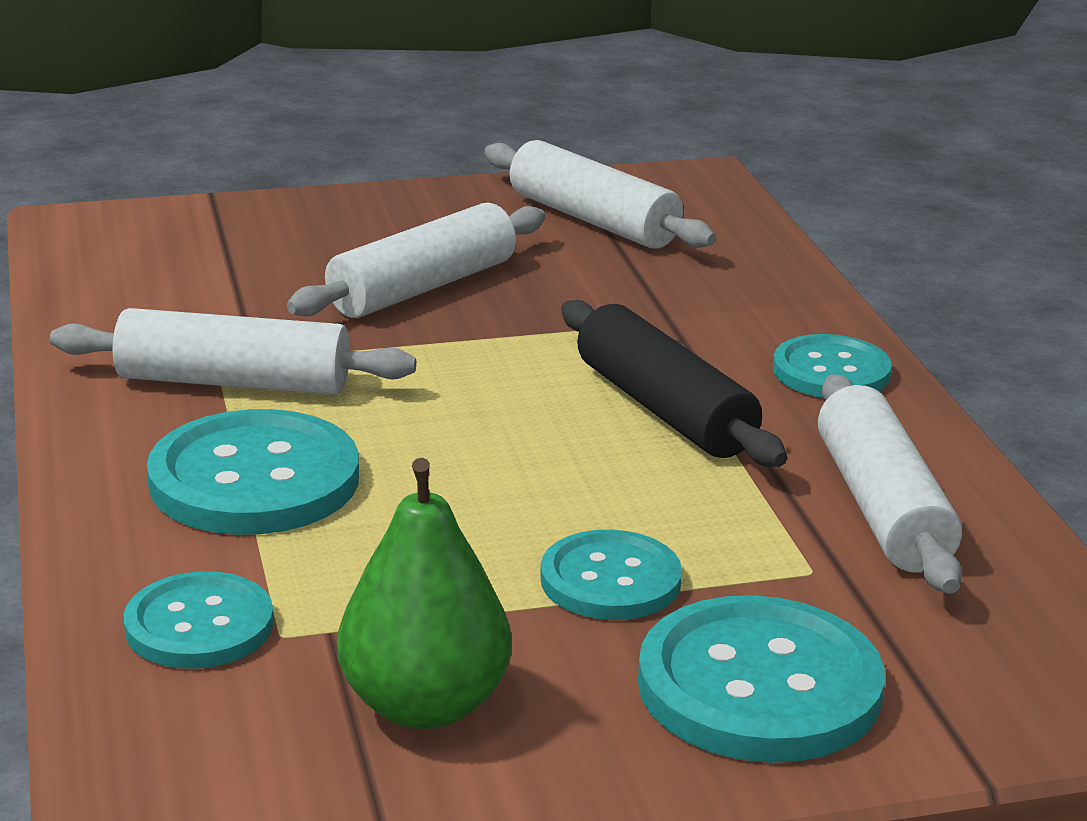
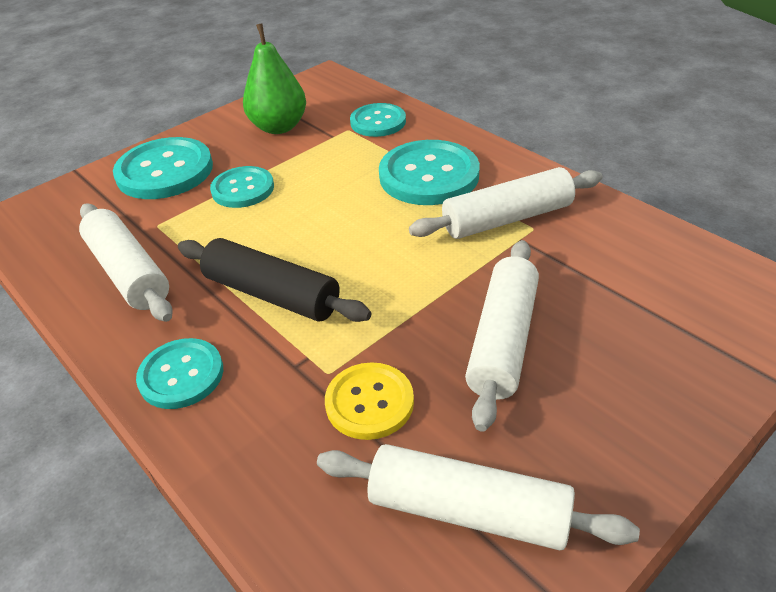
camera: 155 degrees right, 15 degrees up
none -> yellow button [325,362,414,440]

